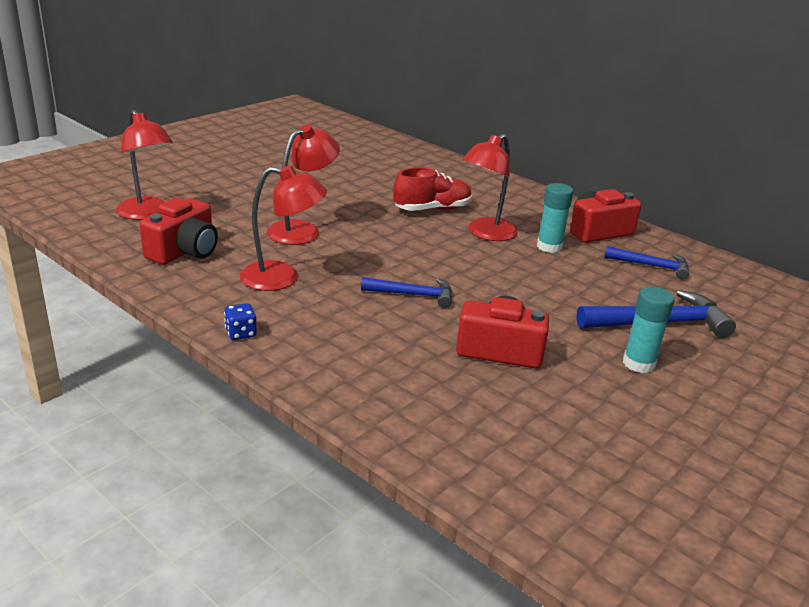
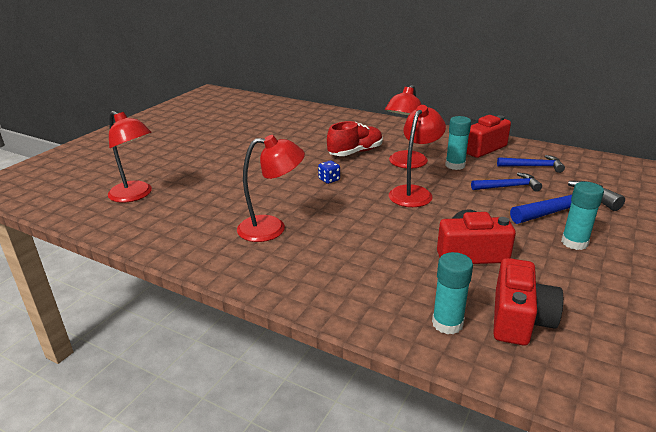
camera: 10 degrees left, 0 degrees up
red camera [140,198,218,265] -> red camera moved to [493,258,563,346]
blue dice [224,303,257,340] -> blue dice moved to [318,161,340,184]
red lamp [267,124,340,245] -> red lamp moved to [389,105,446,207]
blue hammer [361,277,452,308] -> blue hammer moved to [471,173,542,192]
none -> turquoise glue stick [432,252,473,334]

